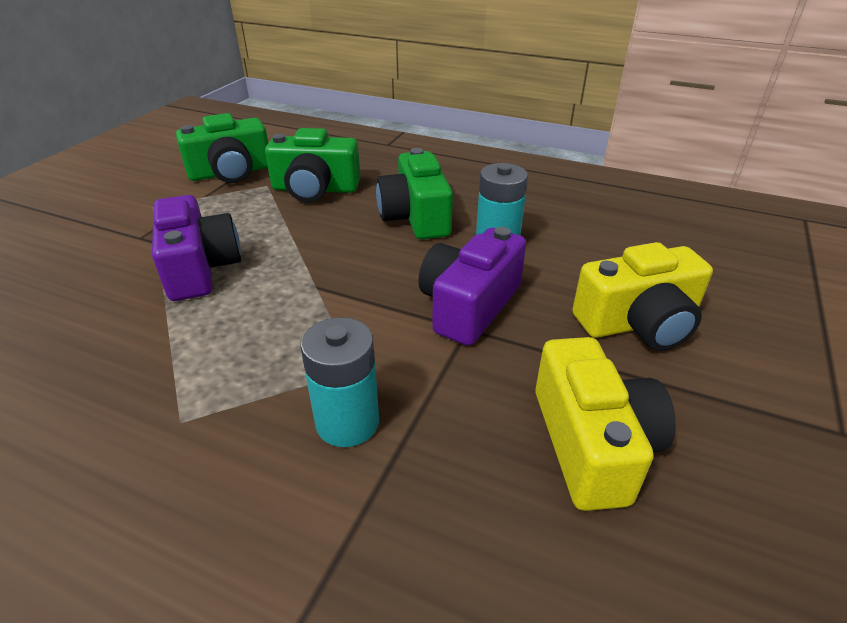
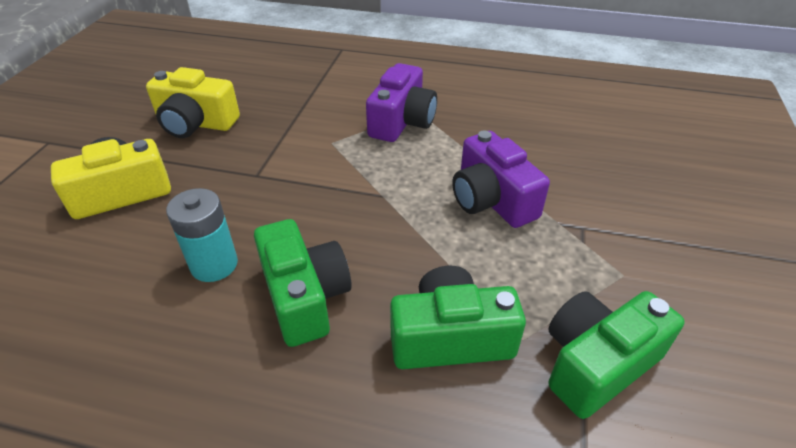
camera: 170 degrees right, 5 degrees up
turquoise battery [300,317,379,447] -> none
purple camera [418,227,526,346] -> purple camera moved to [366,63,437,142]
yellow camera [535,337,676,511] -> yellow camera turned 60 degrees counterclockwise [146,67,240,138]

